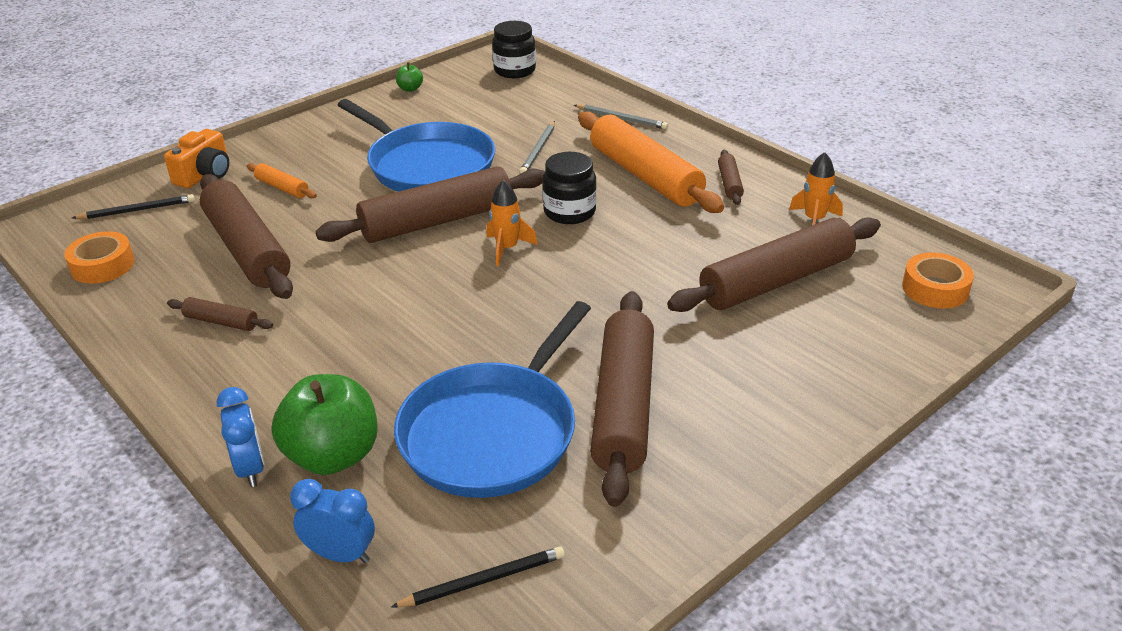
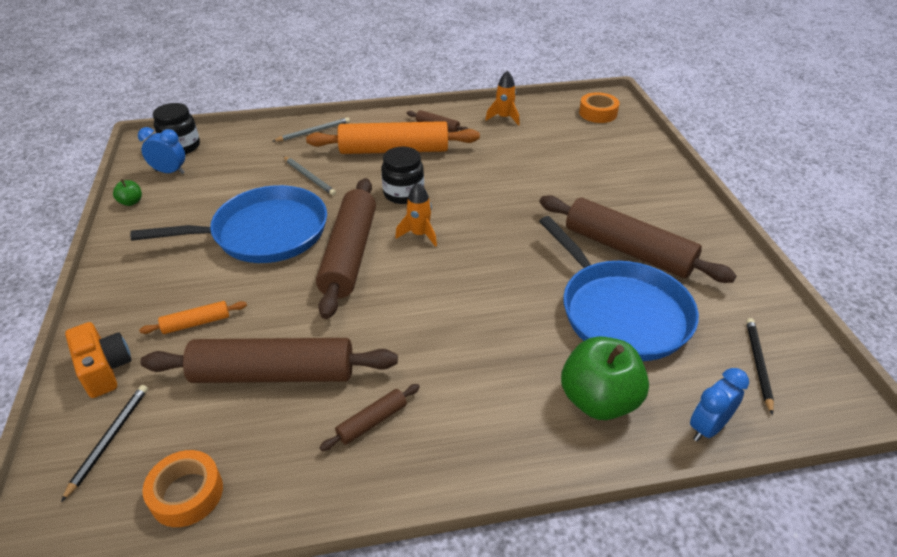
camera: 60 degrees left, 5 degrees up
blue clock [216,387,264,487] -> blue clock moved to [138,127,185,174]
brown rolling pin [667,217,881,312] -> none

